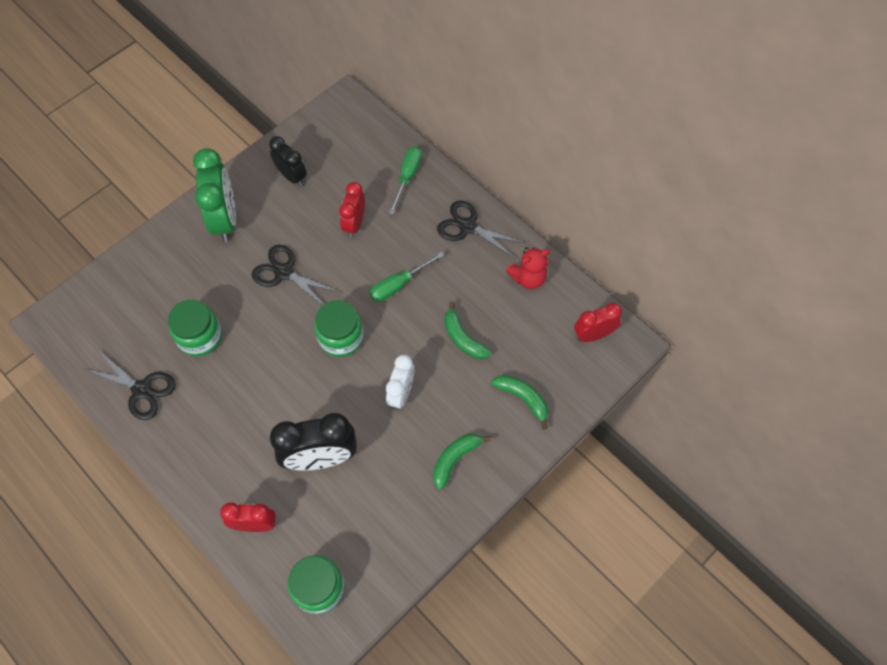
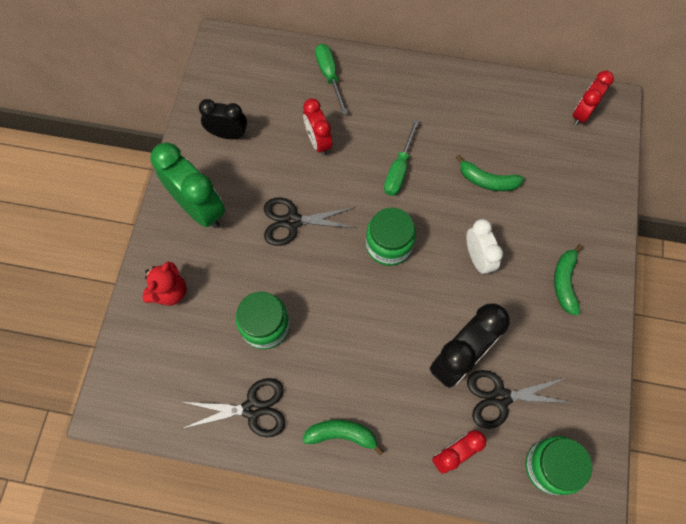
camera: 35 degrees left, 5 degrees up
black scissors [437,201,525,259] -> black scissors moved to [467,370,572,429]
green banana [491,375,548,430] -> green banana moved to [302,420,384,456]
red teddy bear [506,247,550,289] -> red teddy bear moved to [143,262,186,306]

